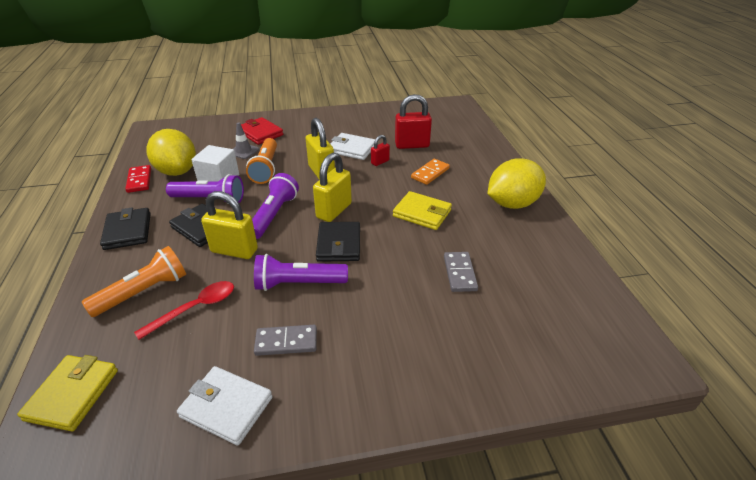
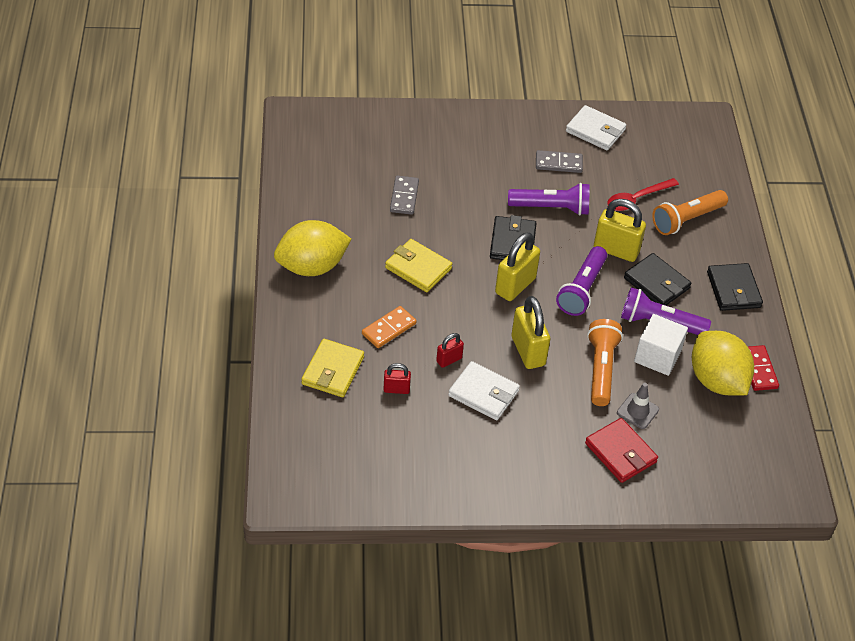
camera: 175 degrees left, 10 degrees up
yellow wallet [17,355,118,431] -> yellow wallet moved to [301,339,364,397]
red padlock [395,94,432,149] -> red padlock [383,363,411,394], size x0.53

